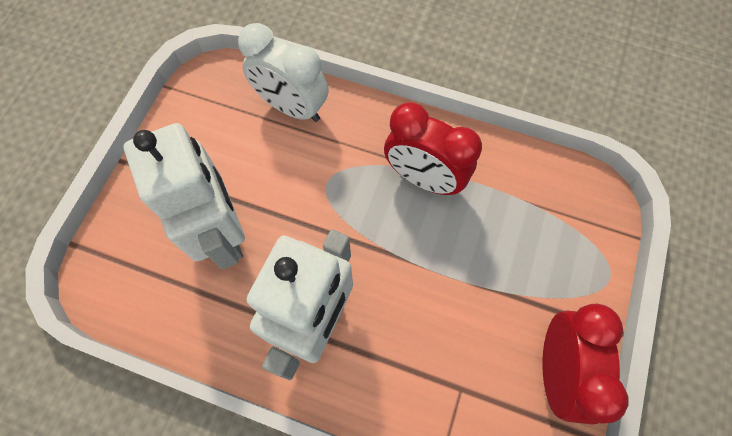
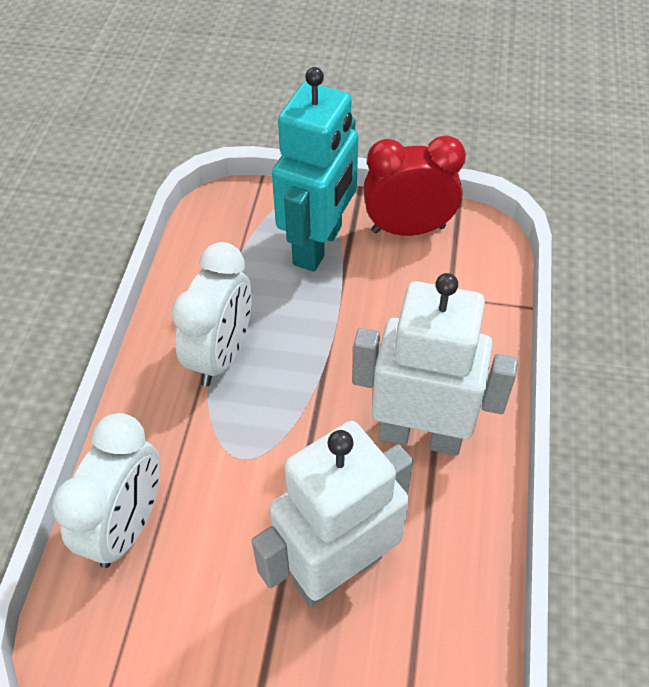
camera: 100 degrees left, 15 degrees down
red clock [384,102,482,195] -> white clock [171,242,252,386]
none -> turquoise robot [272,67,359,272]

